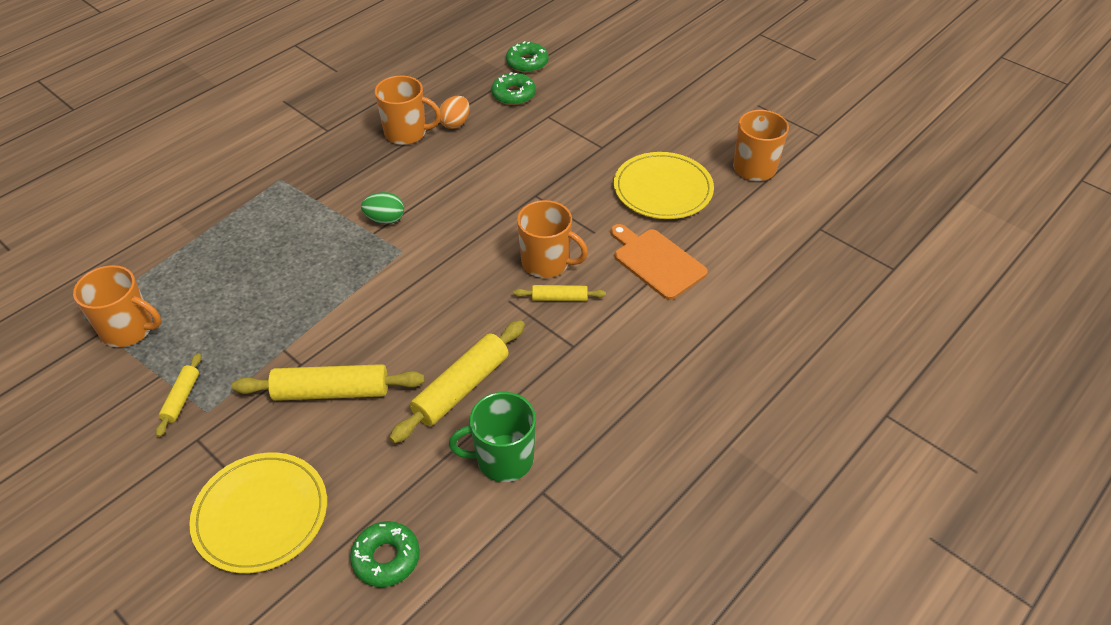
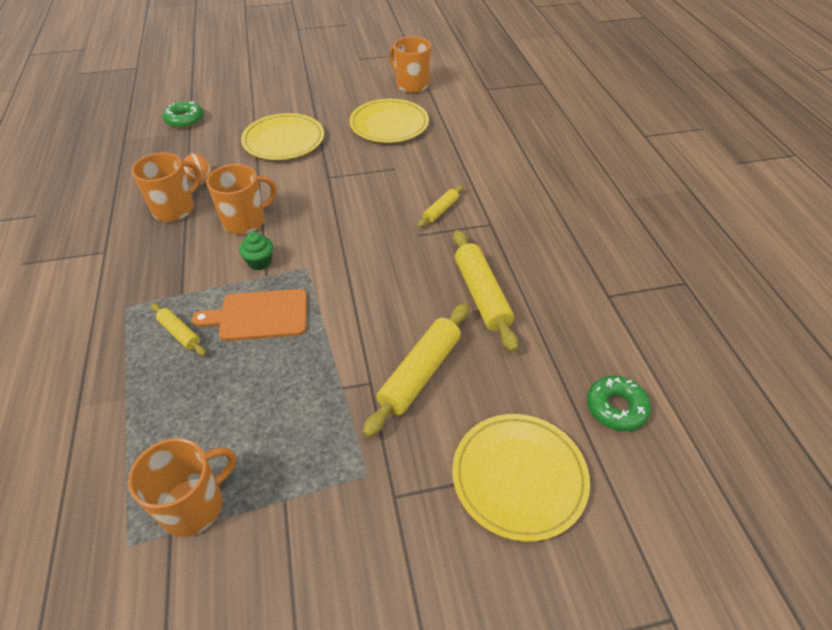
camera: 55 degrees left, 0 degrees up
yellow rolling pin [156,353,201,437] -> yellow rolling pin moved to [151,303,206,356]
green egg [361,192,404,224] -> green cupcake [239,232,273,270]
green mug [449,392,536,482] -> none
green donut [491,72,536,105] -> none
orange mug [517,200,588,278] -> orange mug moved to [206,164,277,234]
orange cutting board [610,224,708,300] -> orange cutting board moved to [192,289,307,341]
none -> yellow plate [241,113,324,160]

